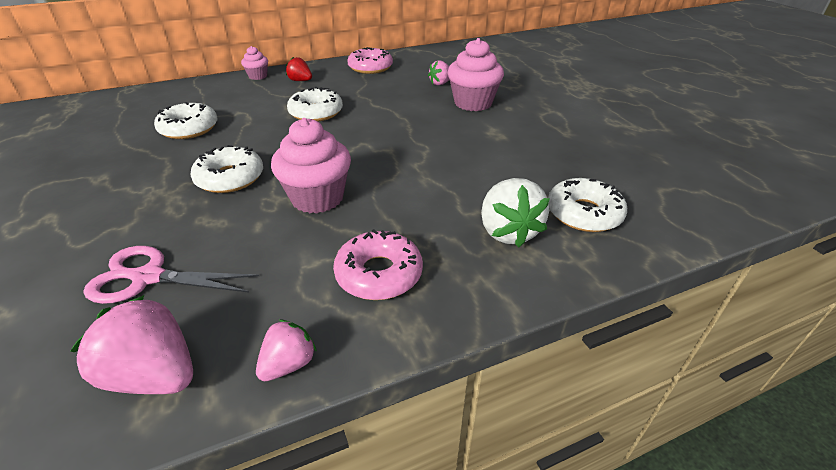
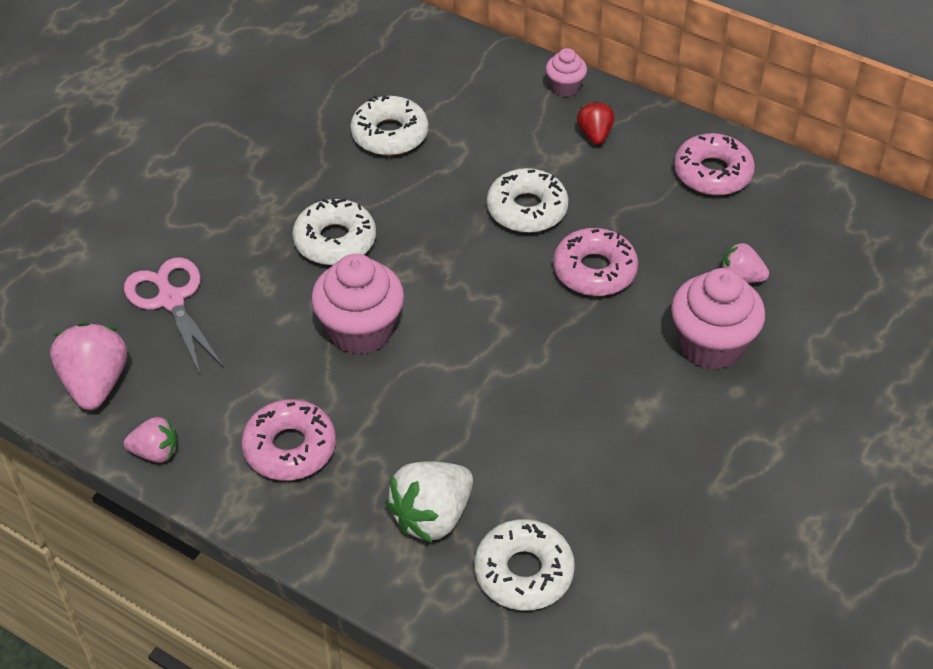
camera: 55 degrees right, 10 degrees up
none -> pink donut [553,228,638,296]

